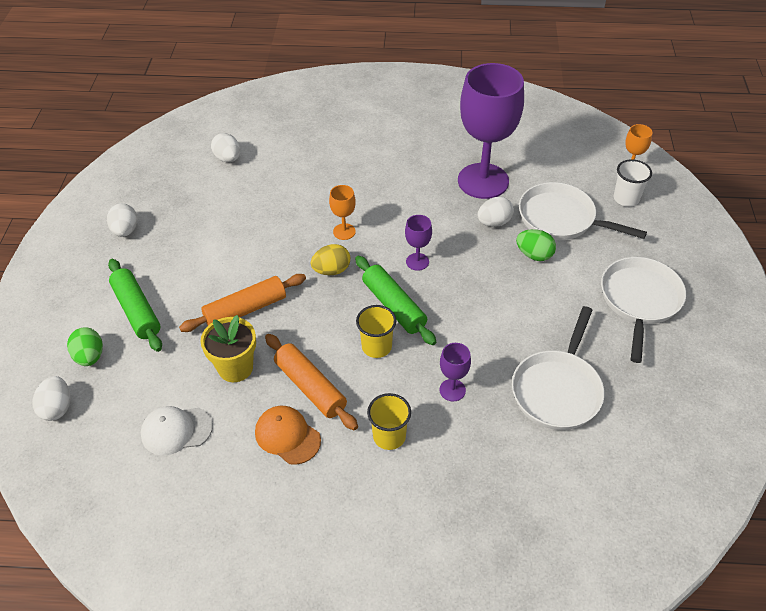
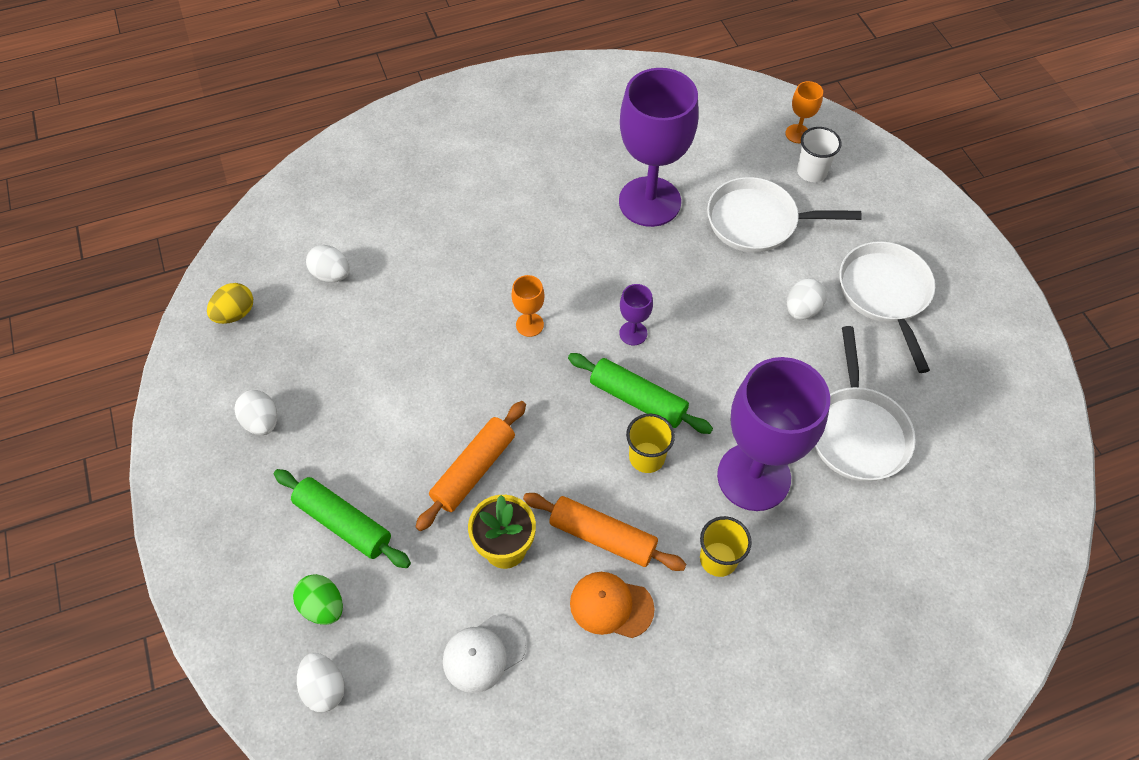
camera: 25 degrees left, 10 degrees up
yellow egg [311,244,350,275] -> yellow egg moved to [207,283,253,324]
purple goblet [439,343,471,401] -> purple goblet [717,357,830,511], size x2.40
white egg [477,197,514,227] -> white egg moved to [787,278,827,320]
green egg [516,229,556,261] -> none

